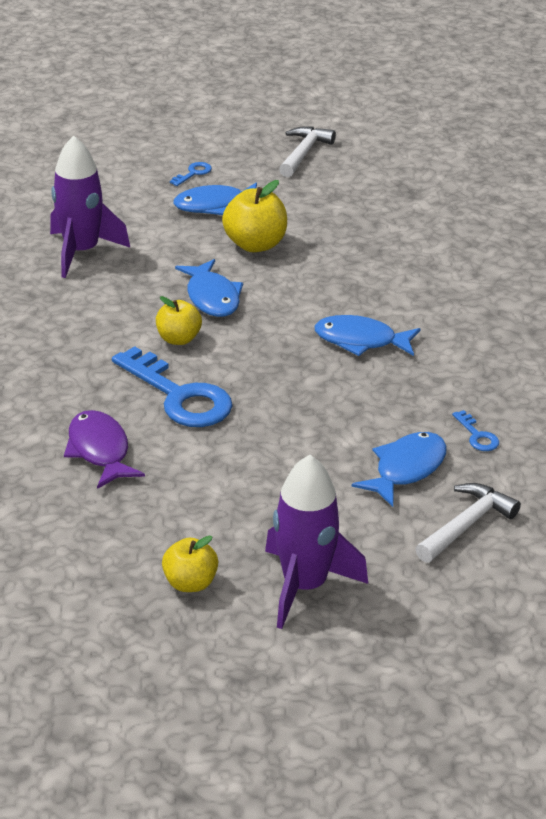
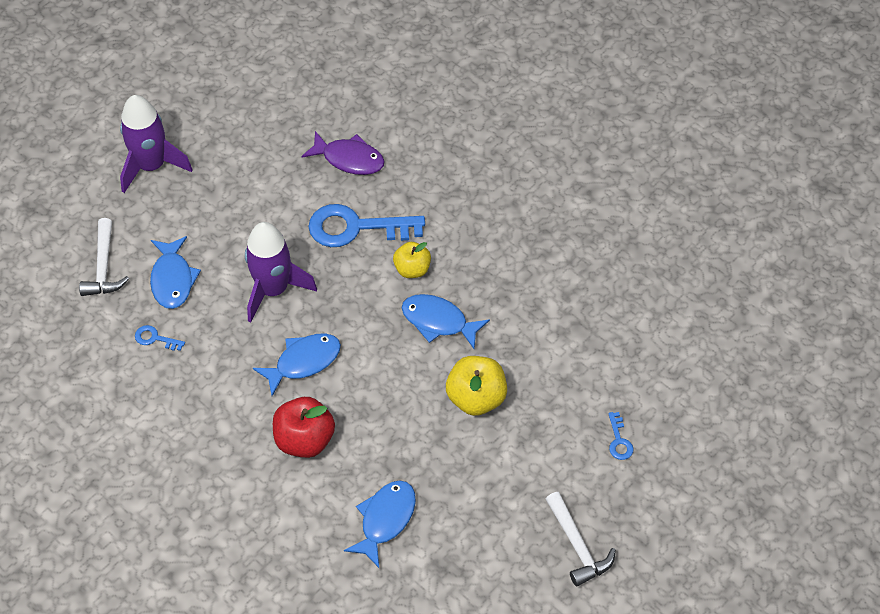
camera: 135 degrees right, 20 degrees up
purple rocket [50,136,130,278] -> purple rocket moved to [245,222,317,322]
yellow apple [162,535,218,592] -> none
blue fish [173,182,257,215] -> blue fish moved to [344,480,416,568]
none -> red apple [273,397,335,458]

